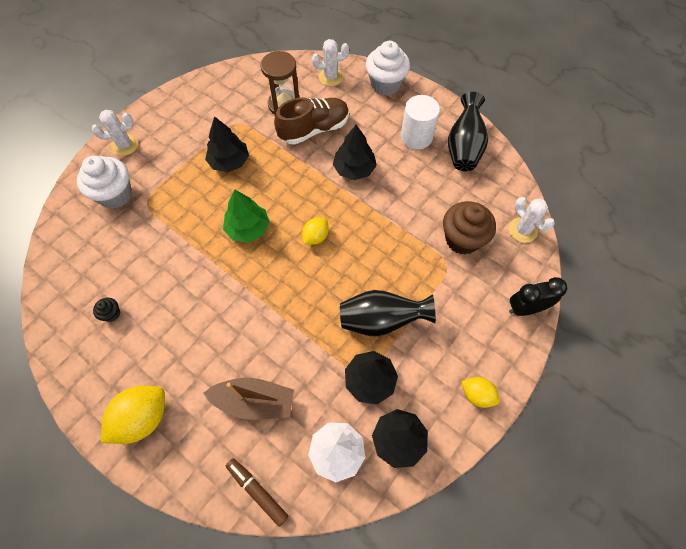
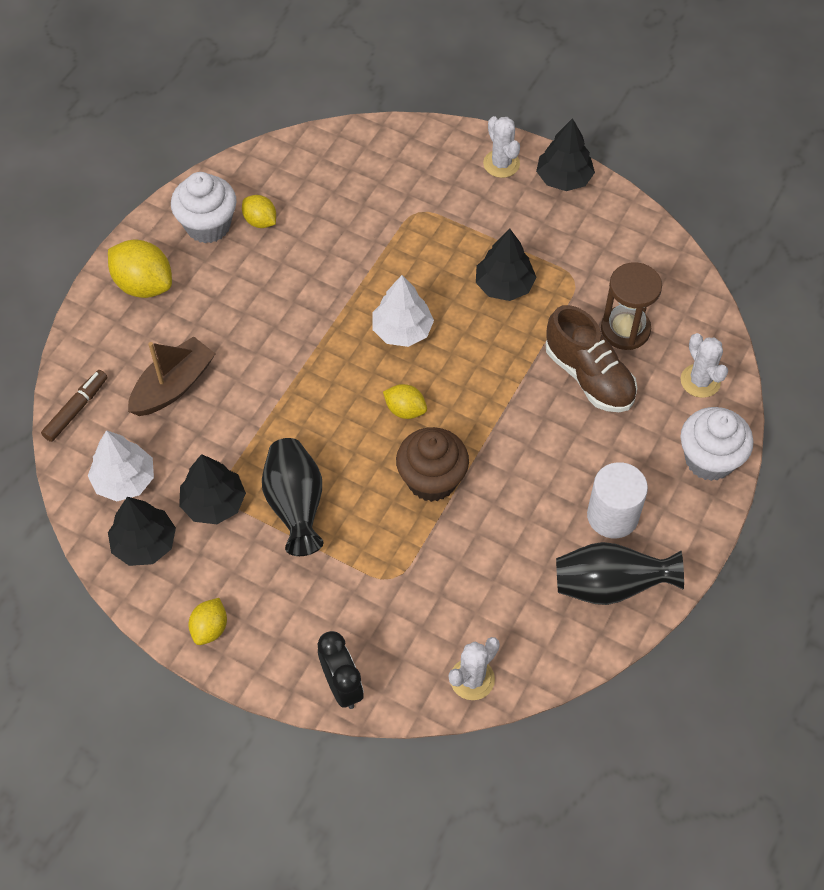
camera: 80 degrees right, 5 degrees down
white cupcake [77,156,132,209] -> white cupcake moved to [171,172,237,243]
black cupcake [93,298,120,322] -> yellow lemon [242,195,276,228]
brown boat [204,378,294,420] -> brown boat turned 135 degrees counterclockwise [128,336,215,416]
green tree [223,189,270,243] -> white tree [373,275,434,347]
black tree [333,125,377,180] -> black tree moved to [536,118,595,191]
brown cupcake [443,201,496,255] -> brown cupcake moved to [396,427,469,502]

